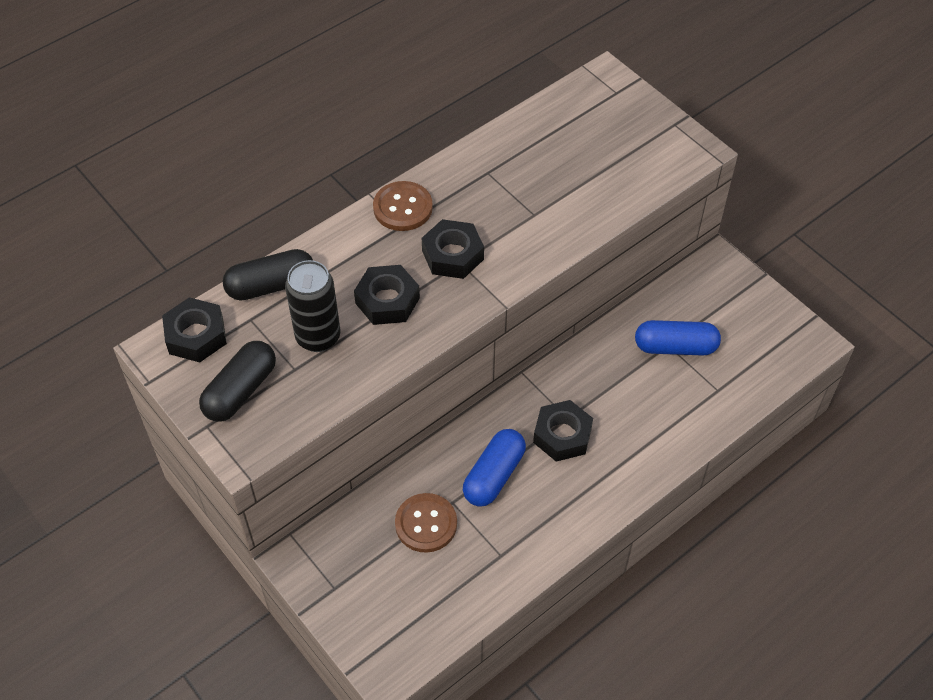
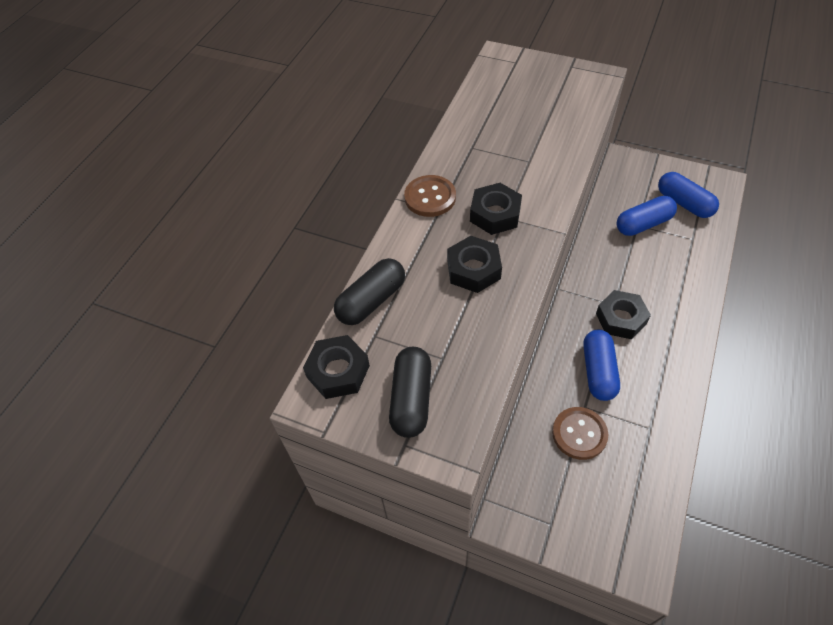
camera: 25 degrees left, 0 degrees up
black can [285,260,340,352] -> none
none -> blue capsule [658,172,719,218]

